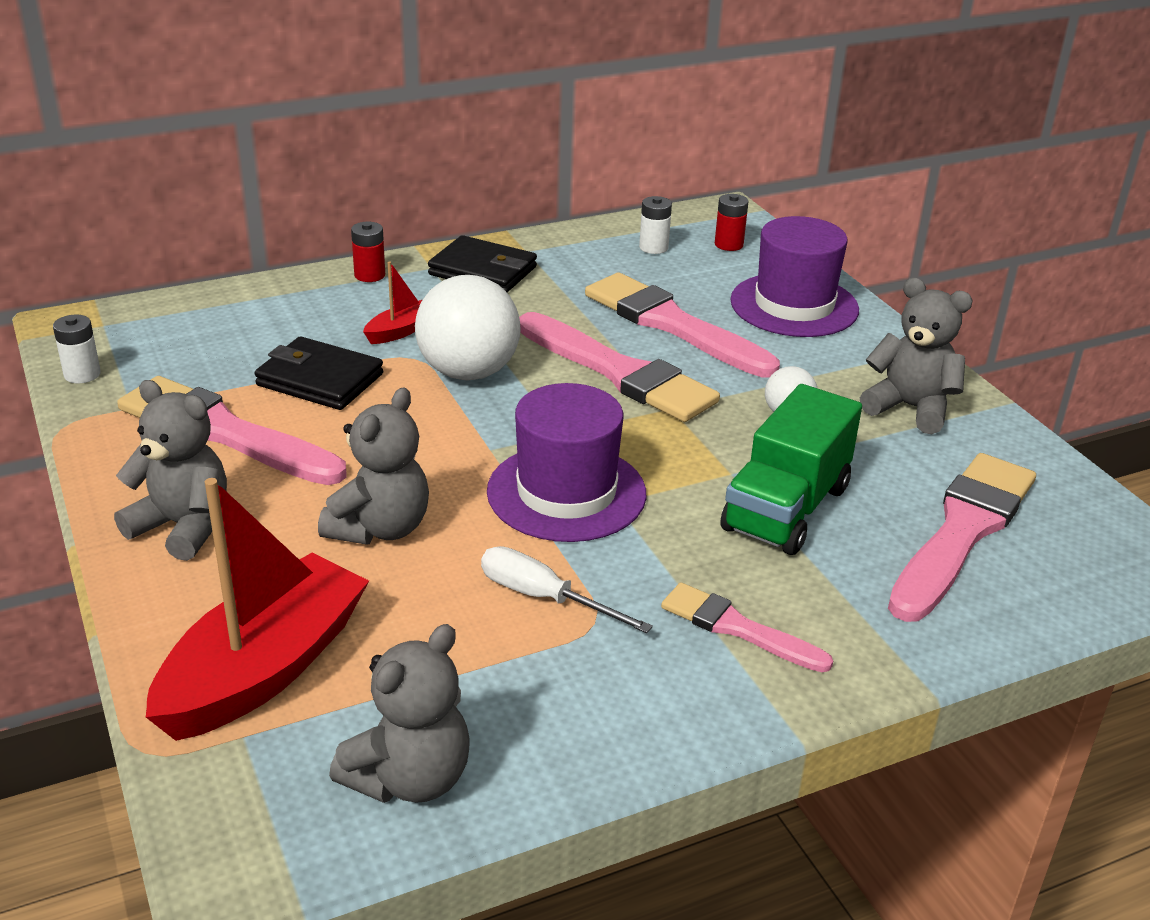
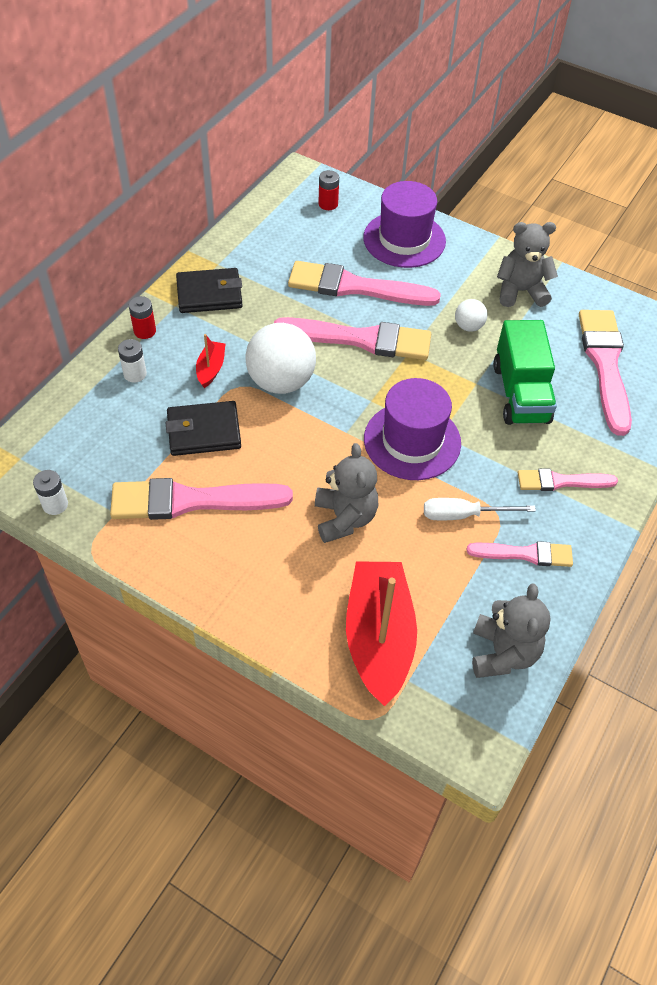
camera: 35 degrees left, 20 degrees up
grey teddy bear [114,380,227,561] -> none
white battery [639,196,672,254] -> white battery moved to [118,339,147,383]
none -> pink brush [467,541,573,567]

